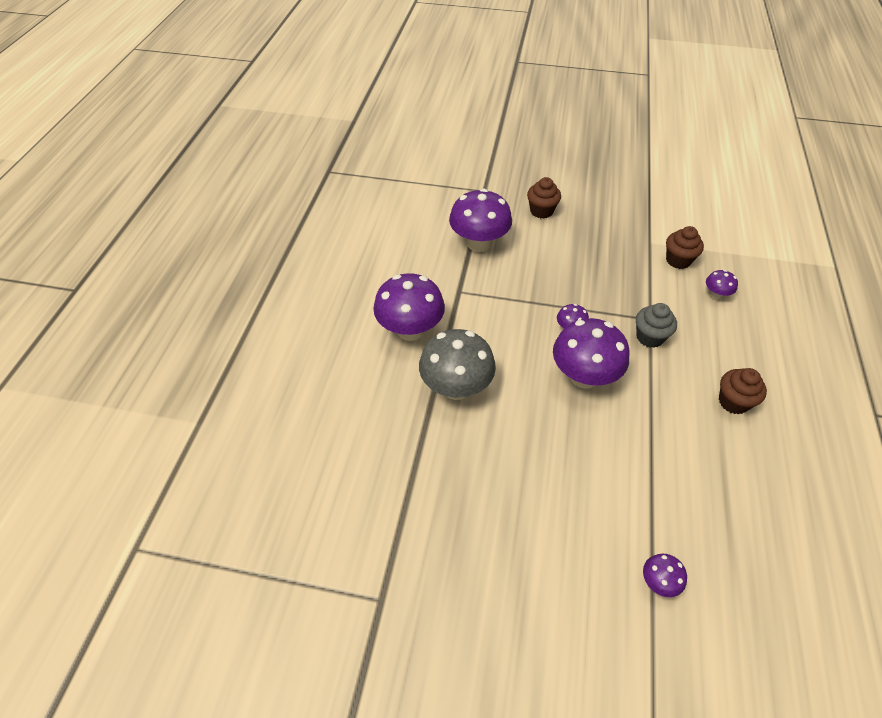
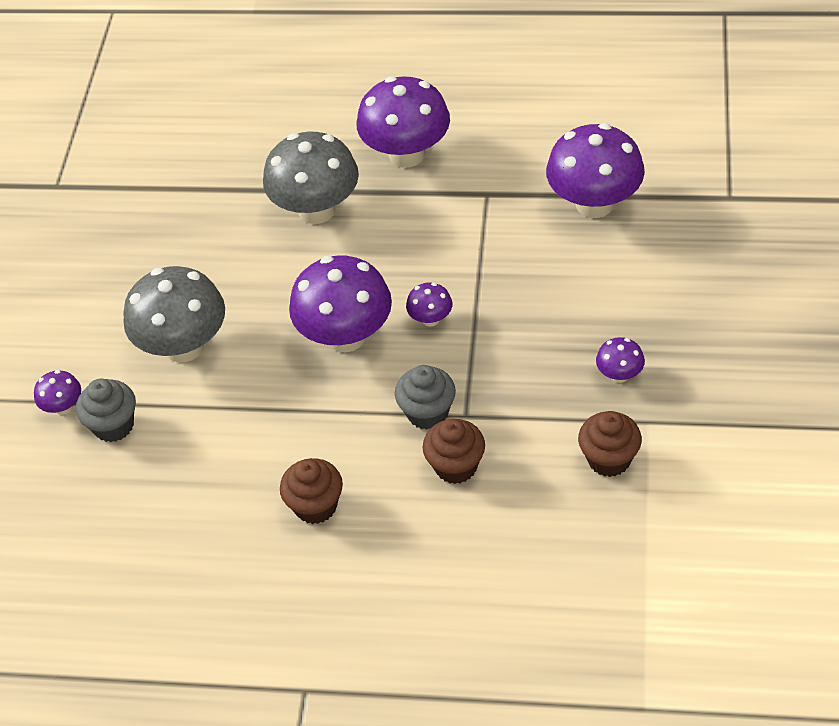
camera: 90 degrees right, 0 degrees up
brown cupcake [527,177,561,219] -> brown cupcake moved to [423,418,485,484]
purple mushroom [706,270,738,299] -> purple mushroom moved to [596,337,645,383]
none -> grey cupcake [76,379,136,442]
none -> grey mushroom [123,266,225,362]

